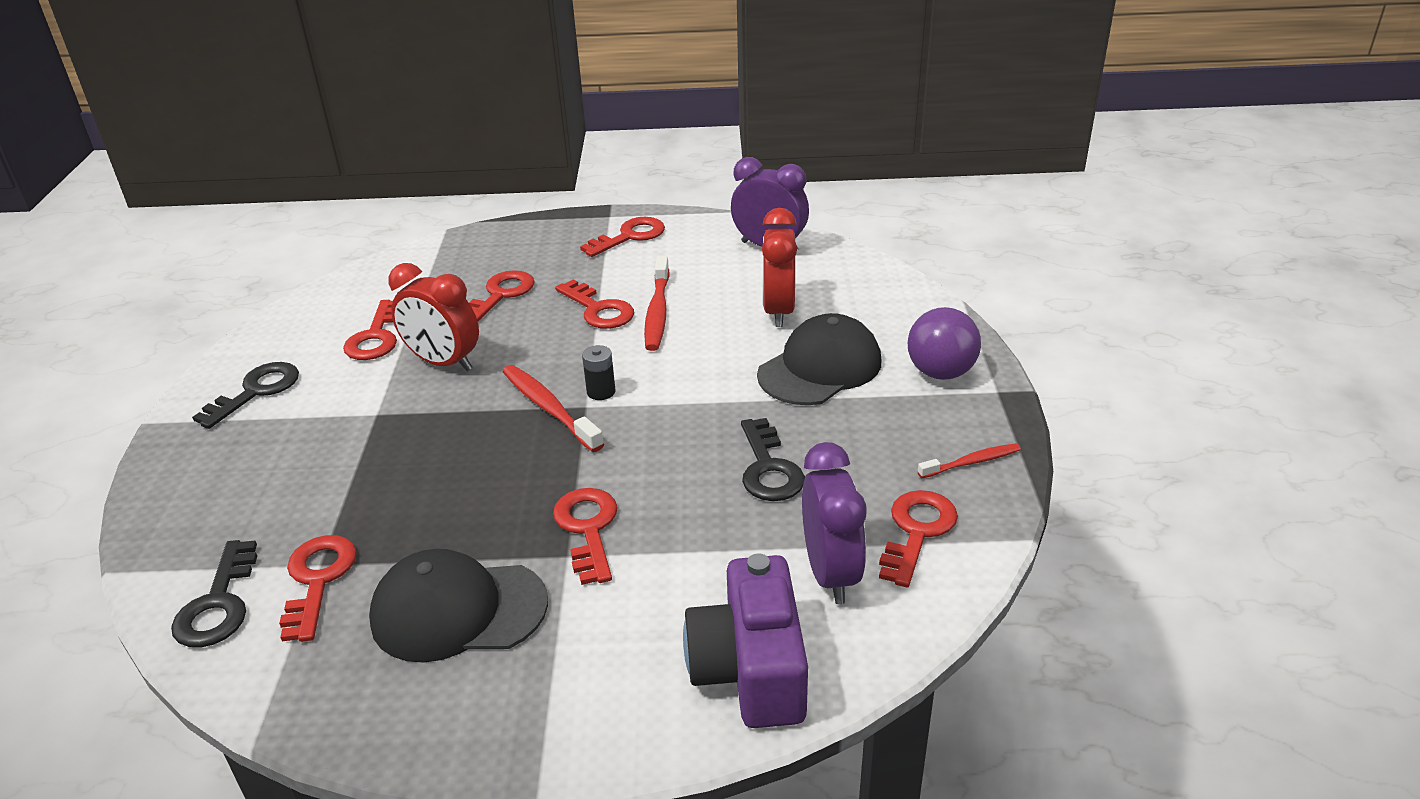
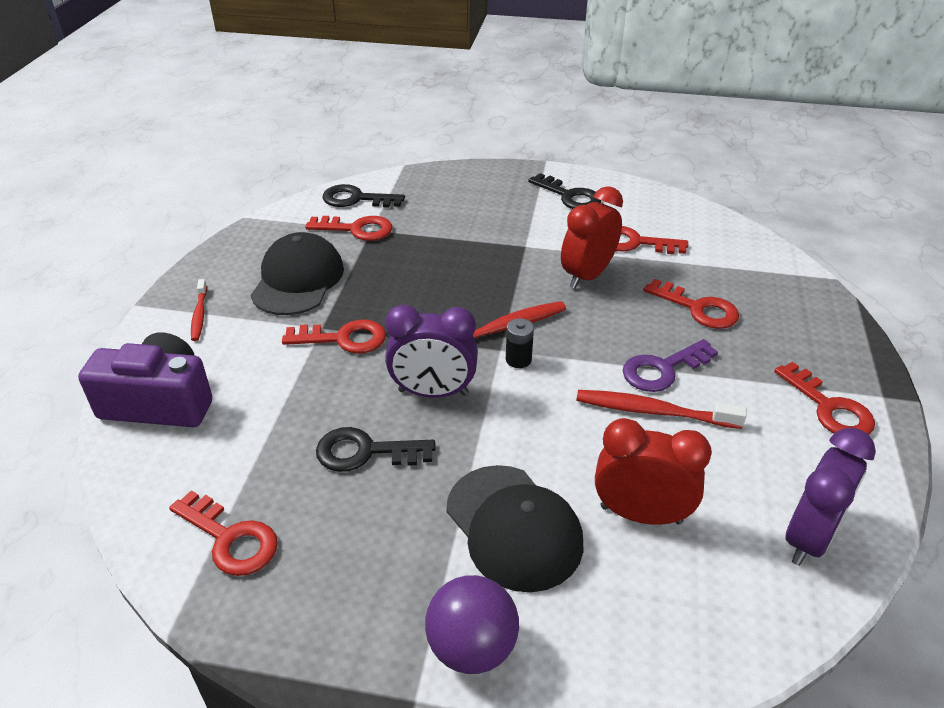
camera: 100 degrees right, 5 degrees up
red key [555,279,634,329] -> purple key [623,339,718,392]
purple clock [802,442,866,604] -> purple clock moved to [385,304,478,398]
red toothbrush [918,443,1021,478] -> red toothbrush moved to [191,279,207,341]

